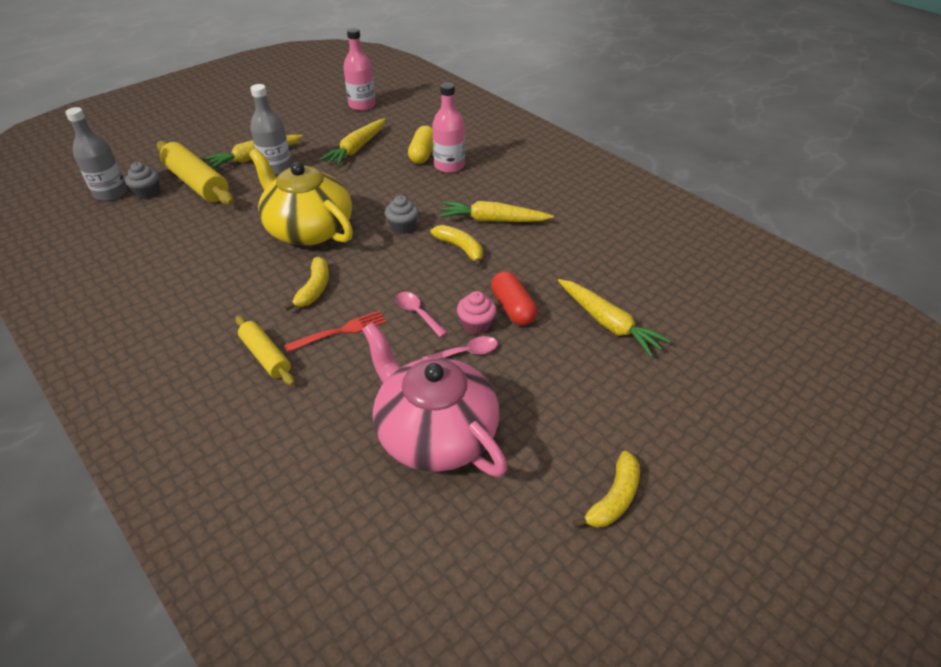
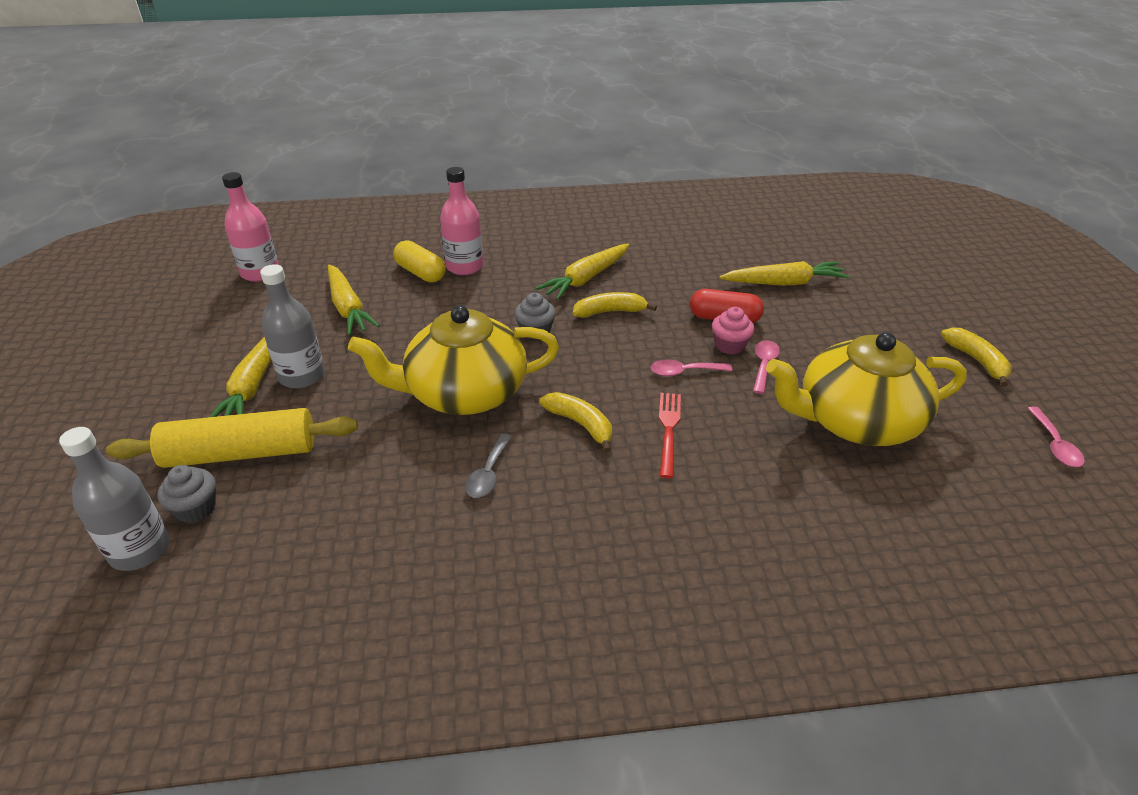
camera: 55 degrees left, 5 degrees down
yellow rolling pin [235,316,295,386] -> none
pink teapot [362,322,507,477] -> yellow teapot [766,332,967,446]
none -> grey spoon [465,434,512,498]
none -> pink spoon [1027,407,1085,467]

